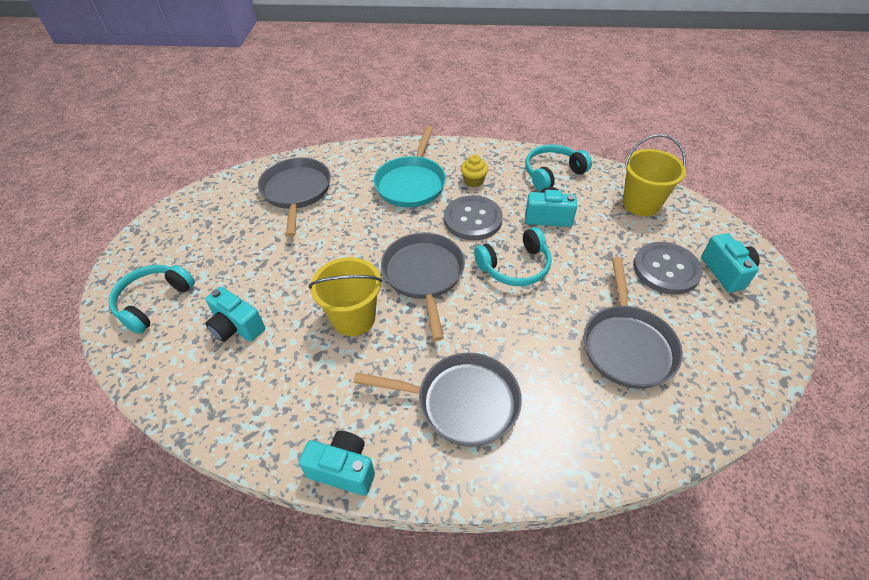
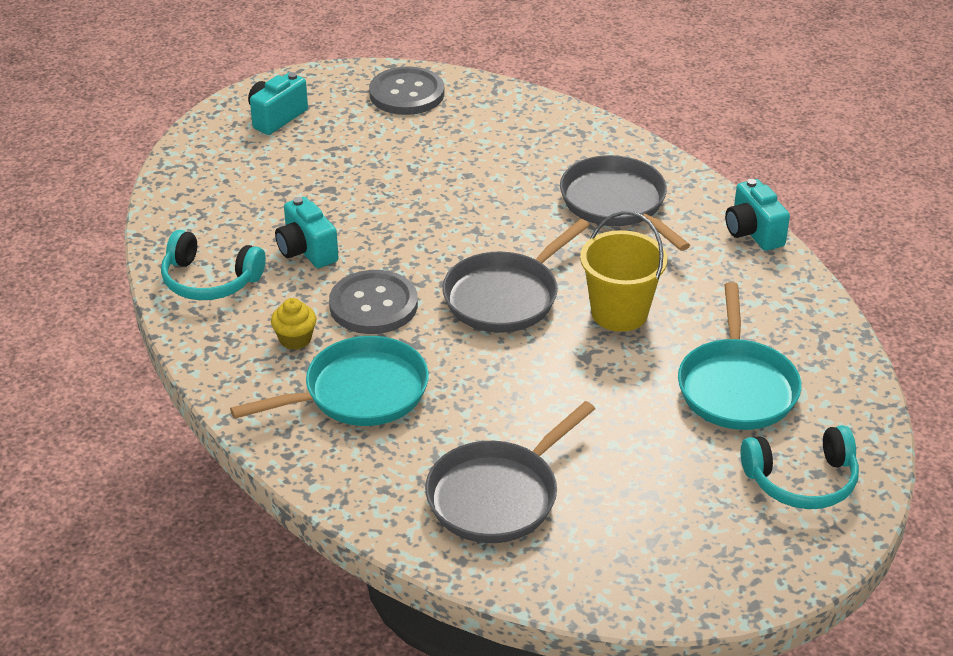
camera: 130 degrees left, 10 degrees down
turquoise camera [205,286,265,342] -> turquoise pan [678,282,802,430]
turquoise headphones [474,227,552,286] -> none
grey pan [584,257,683,389] -> none
yellow bucket [623,134,686,216] -> none
grey button [633,242,703,295] -> grey button moved to [369,66,445,115]

